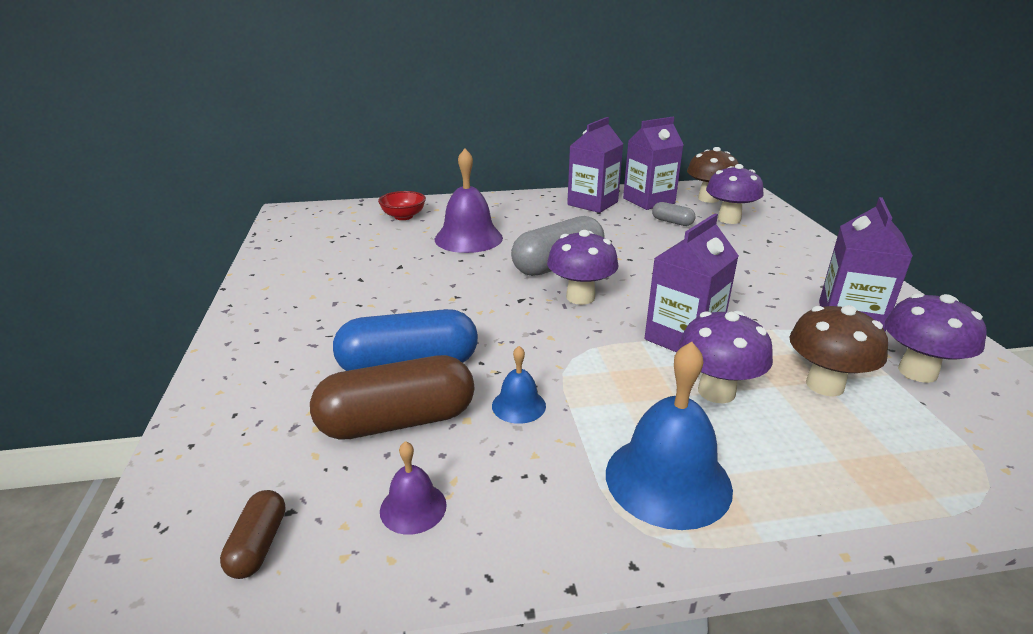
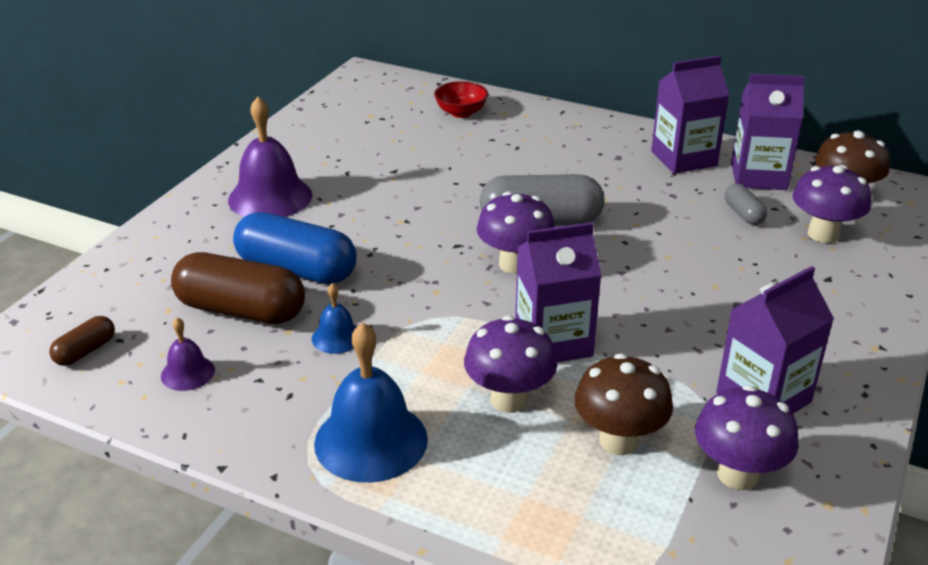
camera: 35 degrees right, 5 degrees up
purple bell [435,149,503,253] -> purple bell moved to [228,97,312,217]

